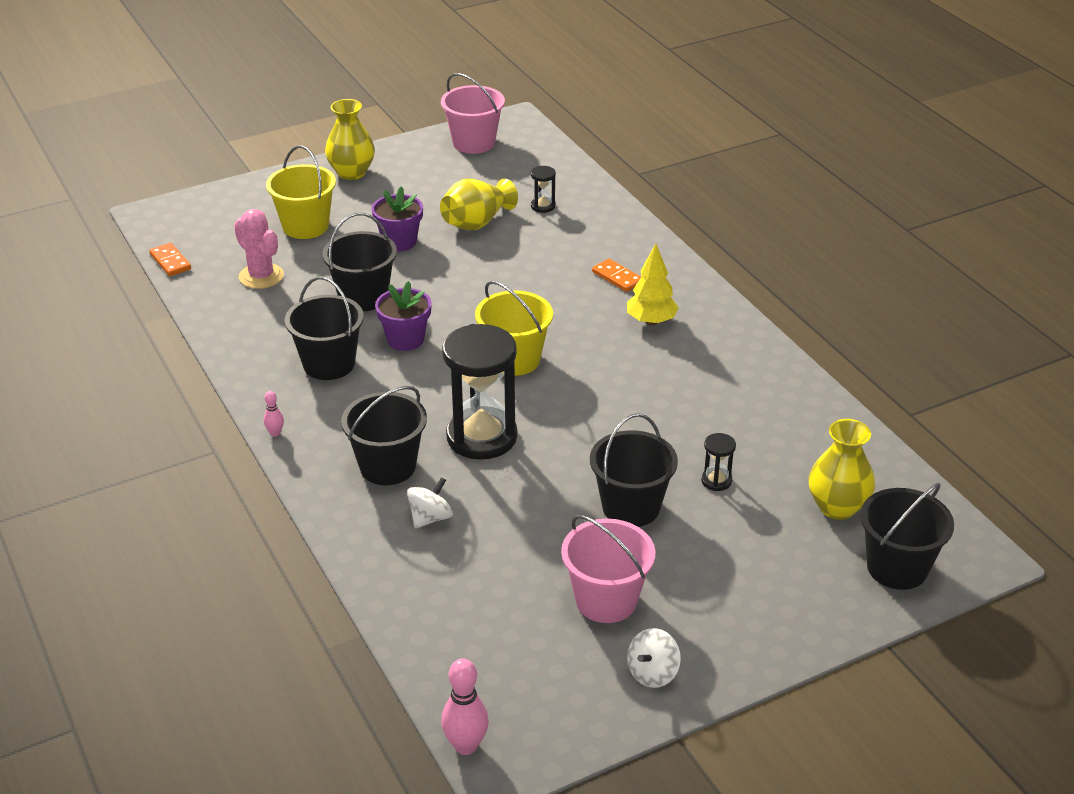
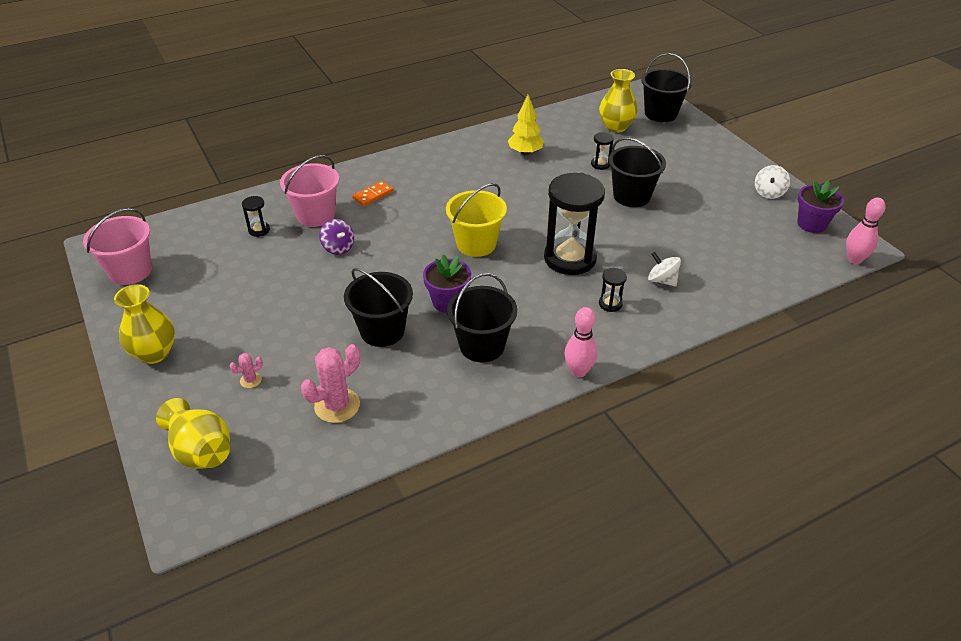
camera: 90 degrees left, 5 degrees up
orange domino [149,243,191,276] -> none
pink bowling pin [264,391,284,436] -> pink bowling pin [564,307,597,378], size x1.88
yellow bucket [266,145,336,239] -> pink cactus [230,353,263,388]
black bucket [341,386,427,485] -> black hourglass [599,268,627,312]
purple flower pot [372,186,423,251] -> purple flower pot moved to [797,180,844,233]
yellow vase [440,179,518,230] -> yellow vase moved to [156,398,230,469]
pink bucket [561,515,656,623] -> pink bucket moved to [280,155,339,227]
yellow tree [627,243,679,325] -> yellow tree moved to [508,95,544,155]
white spinning top [627,628,681,688] -> white spinning top turned 75 degrees clockwise [755,165,790,199]
none -> purple spinning top [319,219,354,255]

